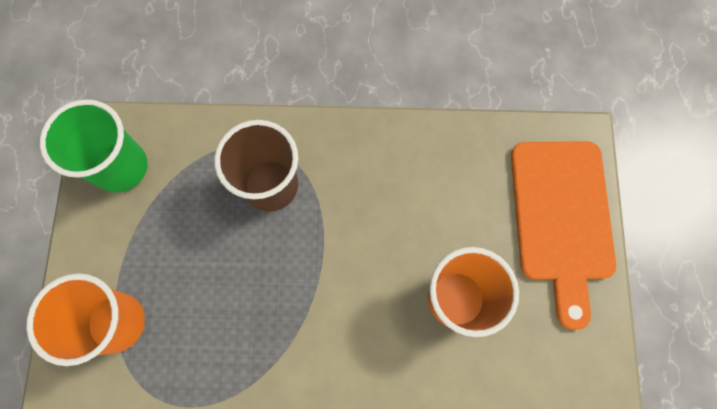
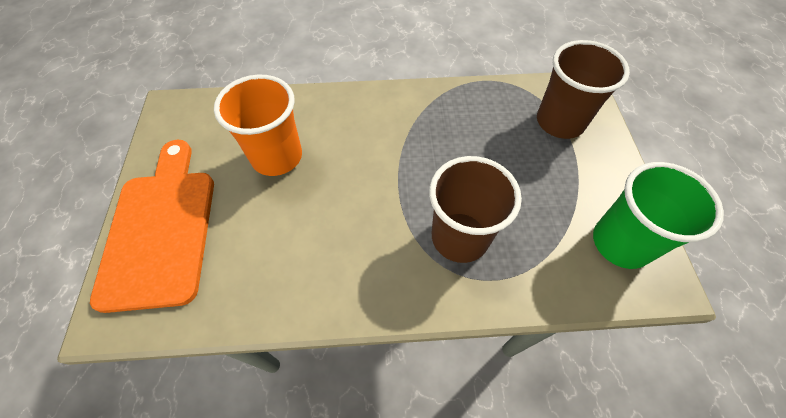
camera: 175 degrees right, 15 degrees down
orange cup [26,273,145,366] -> brown cup [537,40,630,139]

